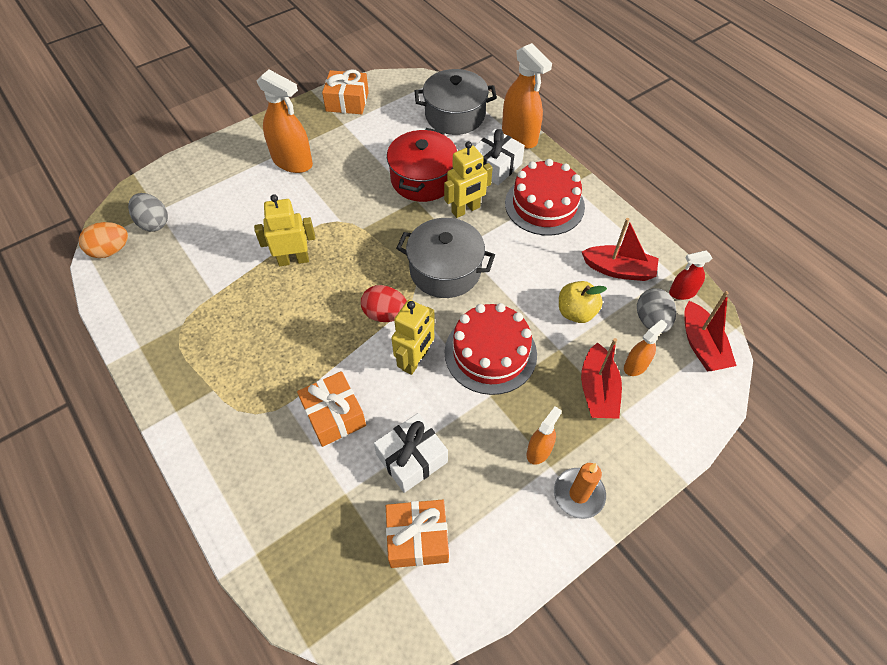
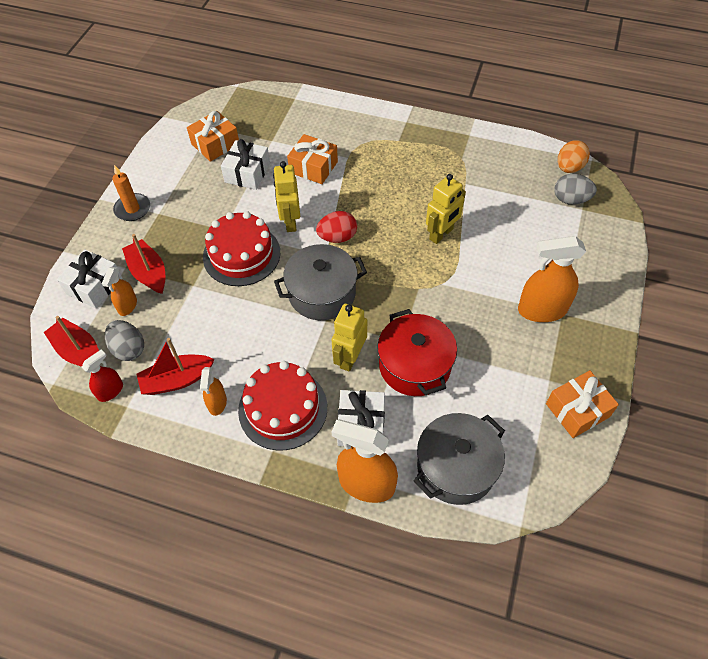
camera: 145 degrees right, 0 degrees up
orange spray bottle [527,406,562,465] -> orange spray bottle moved to [200,367,227,416]
yellow apple [559,281,607,323] -> none
none -> white gift [57,249,123,309]

